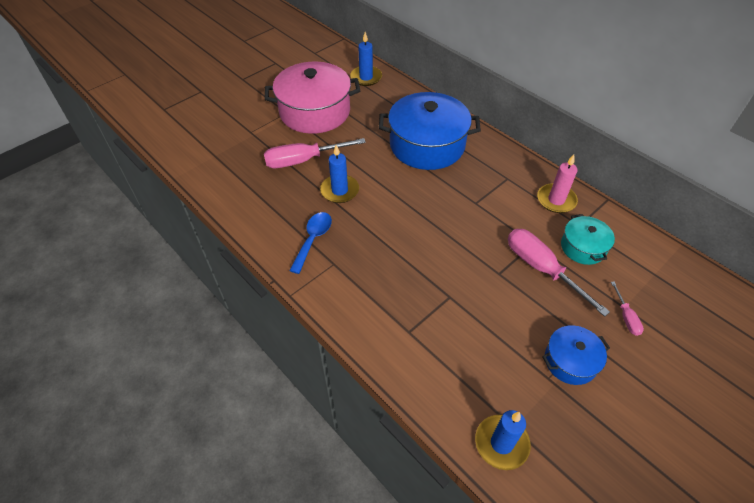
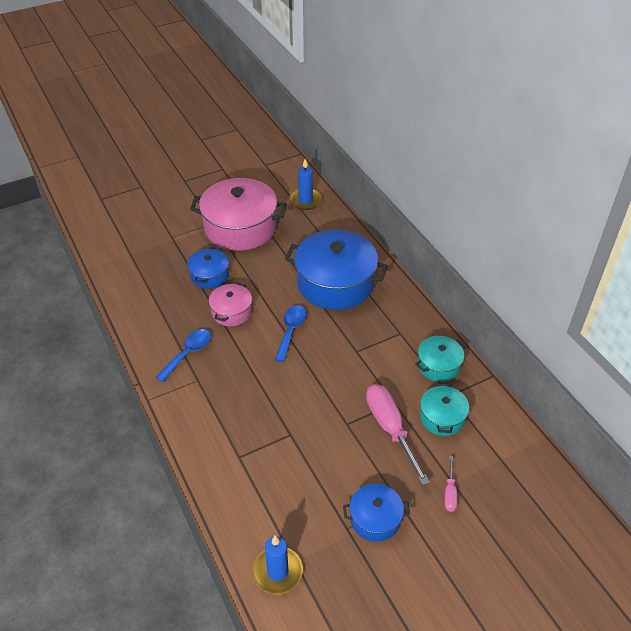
camera: 15 degrees right, 5 degrees down
pink screwdriver [264,138,366,168] -> blue pot [187,247,229,289]
blue candle [320,145,359,203] -> pink pot [209,283,252,326]
pink candle [537,154,578,213] -> turquoise pot [415,336,466,382]
none -> blue spoon [275,305,307,362]

